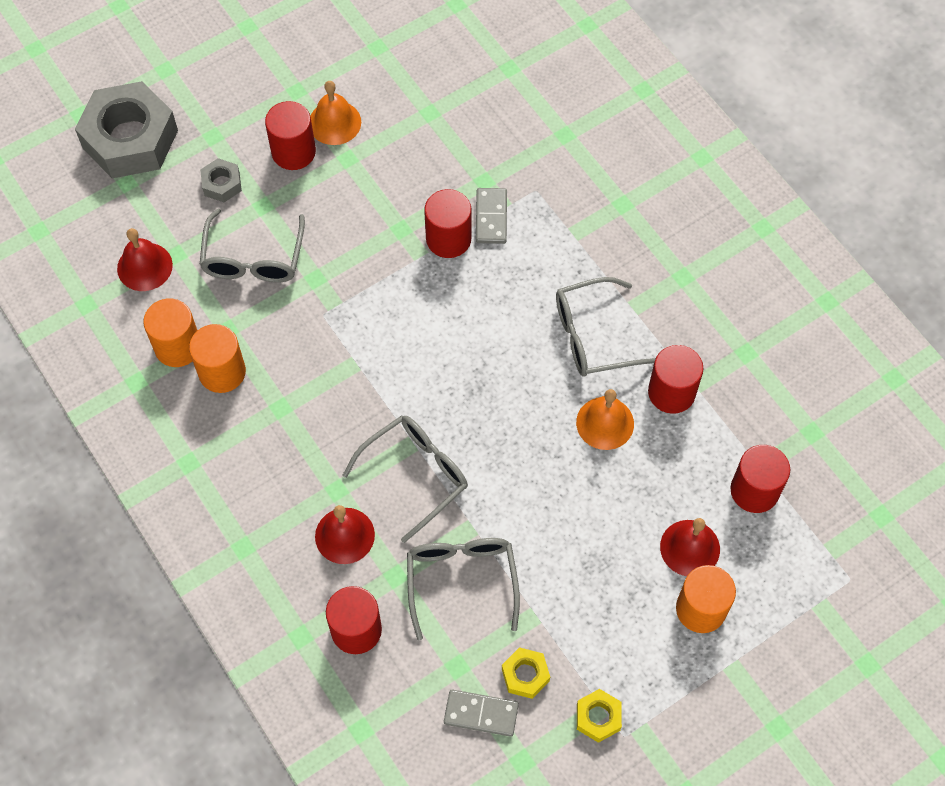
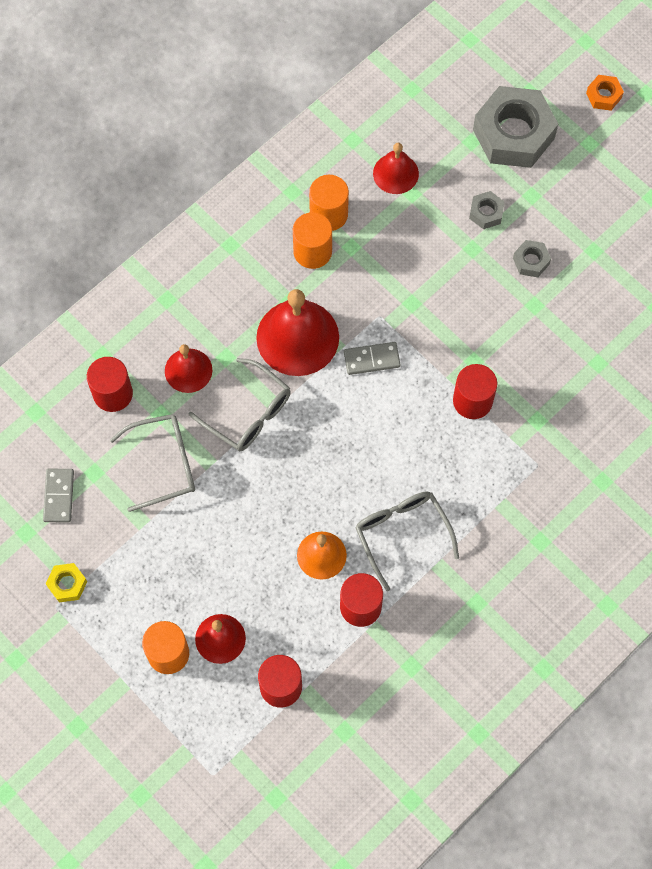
camera: 80 degrees right, 5 degrees up
grey glasses [199,208,305,283] -> none
red cylinder [265,101,316,170] -> grey nut [513,240,551,277]
orange bell [310,81,361,145] -> none
grey domino [476,188,507,244] -> grey domino moved to [344,342,401,375]
yellow nut [502,647,550,699] -> none
none -> red bell [256,289,339,376]
none -> orange nut [586,75,624,111]

